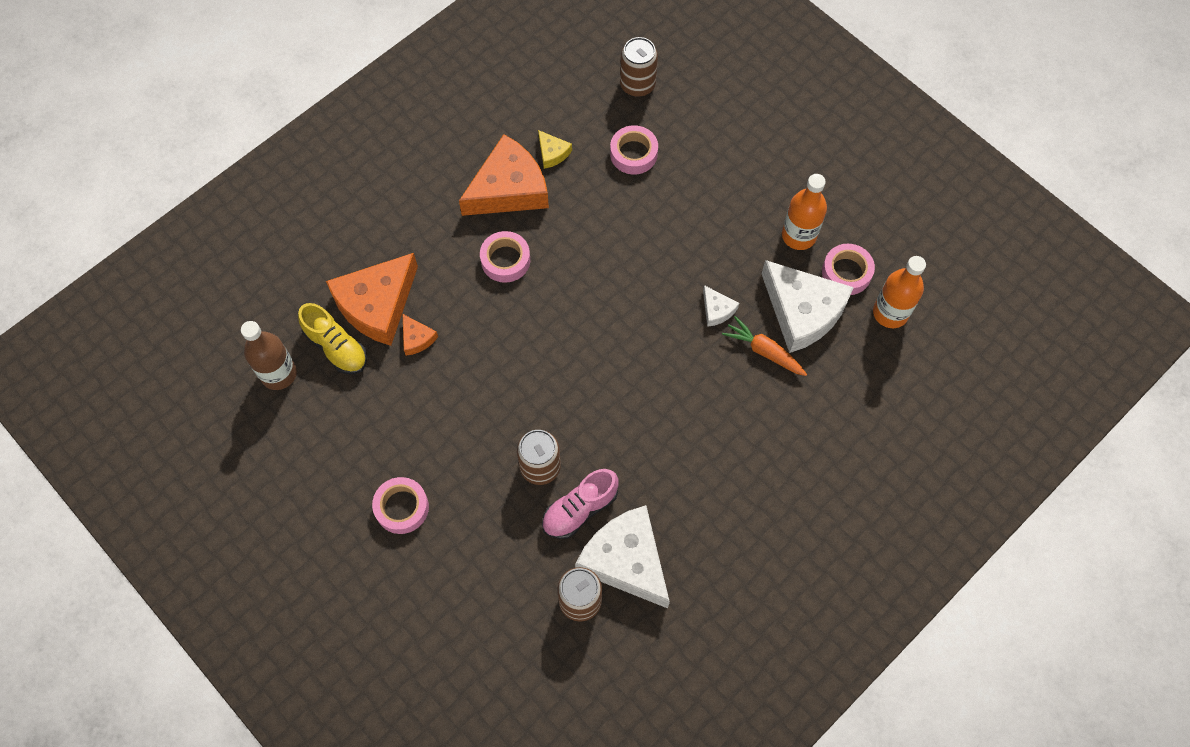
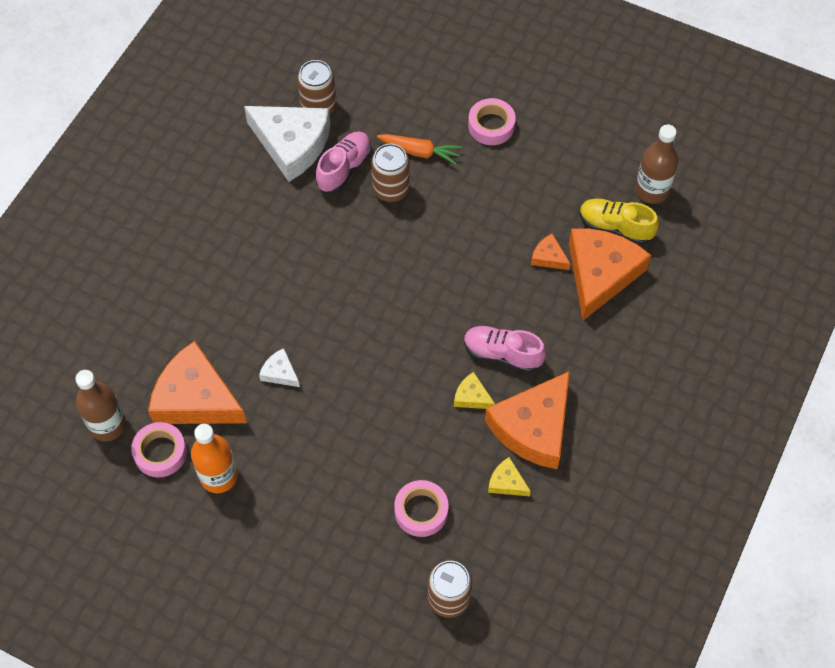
camera: 160 degrees right, 5 degrees down
pink tape [480,231,530,283] -> pink shoe [464,326,546,373]
orange carrot [722,316,807,376] -> orange carrot moved to [377,134,462,165]
white cheese [762,260,854,353] -> orange cheese [148,341,247,424]
orange bottle [873,256,926,328] -> brown bottle [75,370,126,441]
none -> yellow cheese [454,372,495,409]

